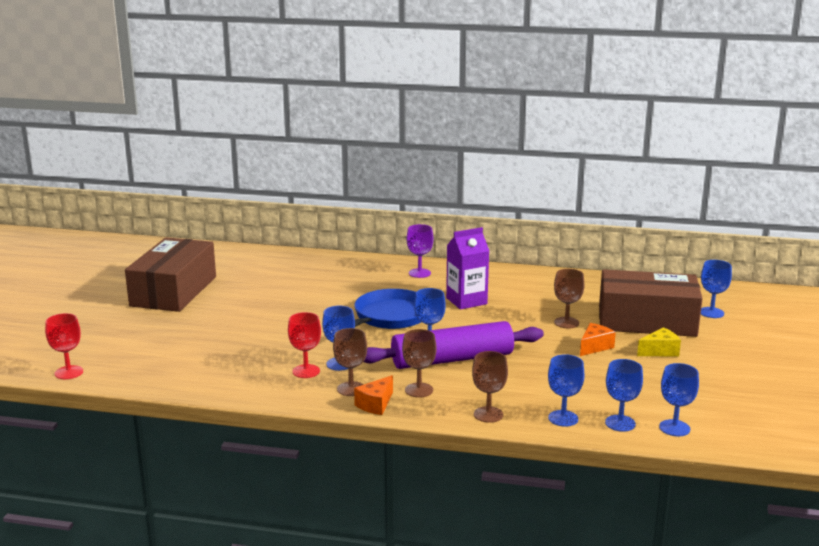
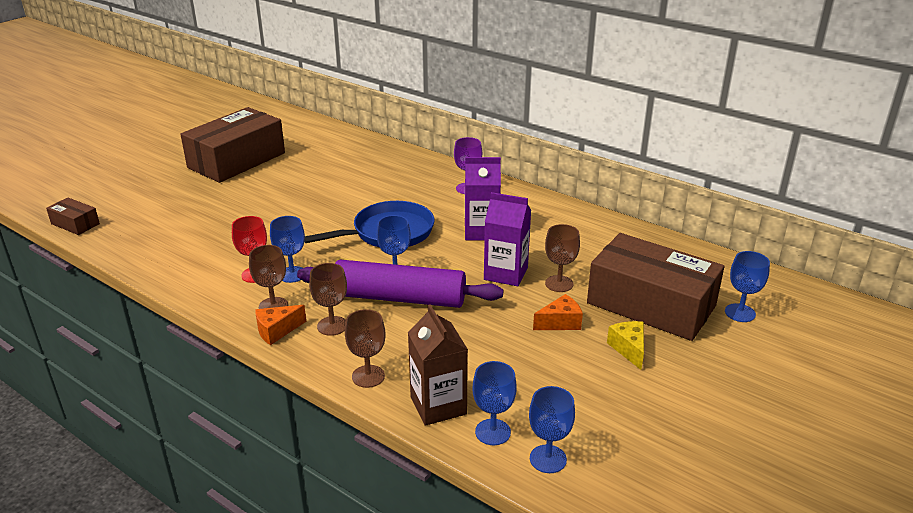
camera: 25 degrees right, 10 degrees up
red goblet [45,313,83,379] -> brown box [46,198,100,235]
blue goblet [548,354,585,427] -> brown carton [408,304,468,426]
yellow cheese [637,327,681,356] -> yellow cheese turned 105 degrees counterclockwise [607,321,644,370]
none -> purple carton [484,192,531,286]

